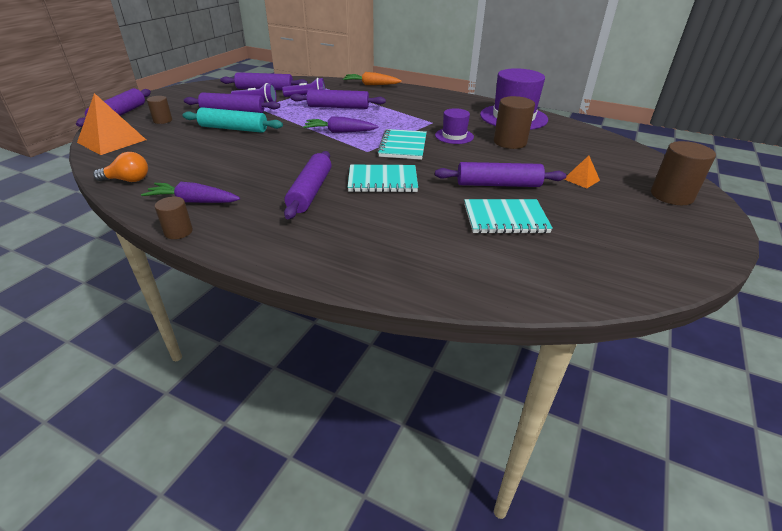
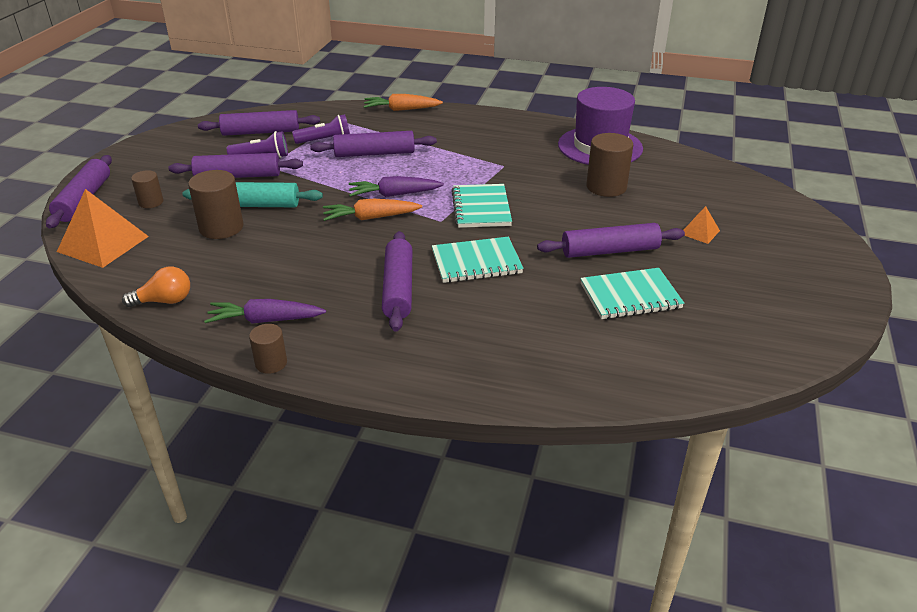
camera: 10 degrees left, 0 degrees up
purple hat [435,108,474,144] -> none
brown cylinder [651,141,716,205] -> brown cylinder moved to [188,170,244,239]
none -> orange carrot [323,199,422,221]

